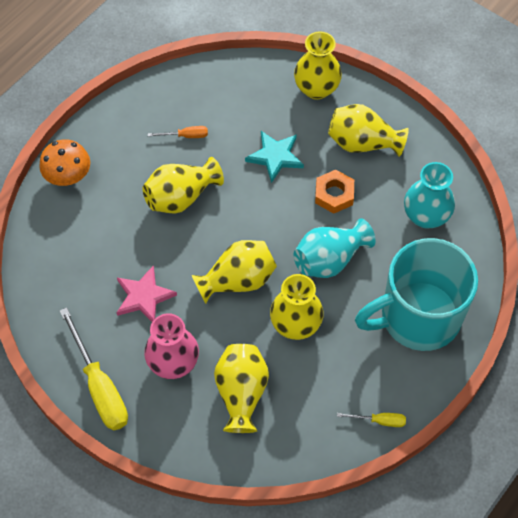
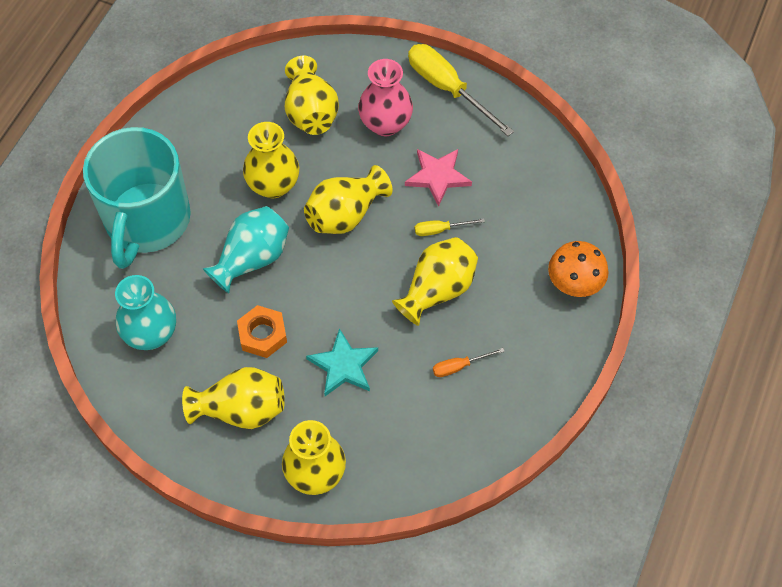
camera: 165 degrees right, 0 degrees up
yellow screwdriver [337,413,406,427] -> yellow screwdriver moved to [415,218,485,236]
turquoise mug [355,238,478,351] -> turquoise mug turned 135 degrees clockwise [83,127,191,269]

